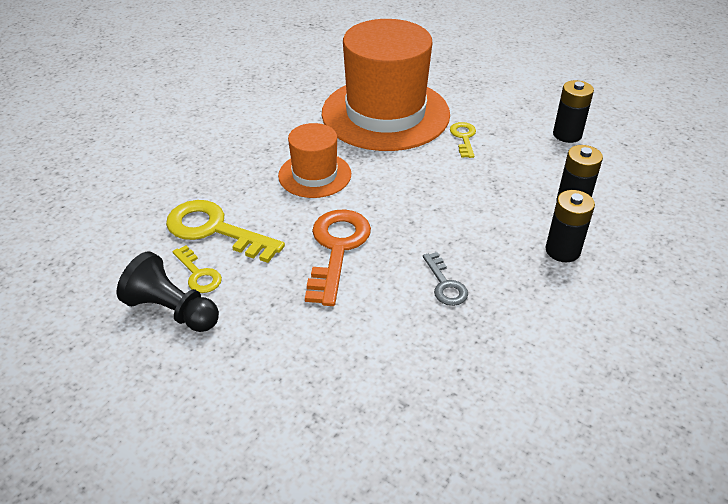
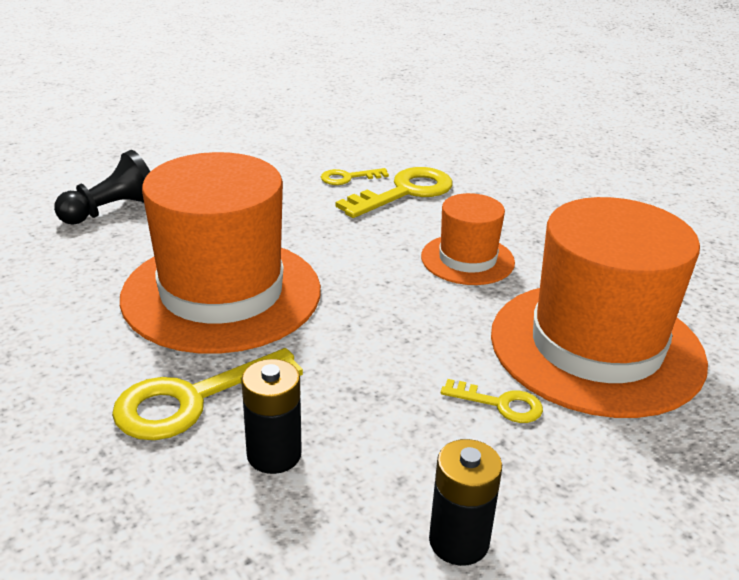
camera: 110 degrees right, 10 degrees down
black pawn [117,251,219,332] -> black pawn moved to [54,150,150,225]
orange key [305,209,371,306] -> none
grey key [423,252,468,306] -> orange hat [120,152,321,354]
black battery [545,190,595,262] -> yellow key [112,348,303,440]

